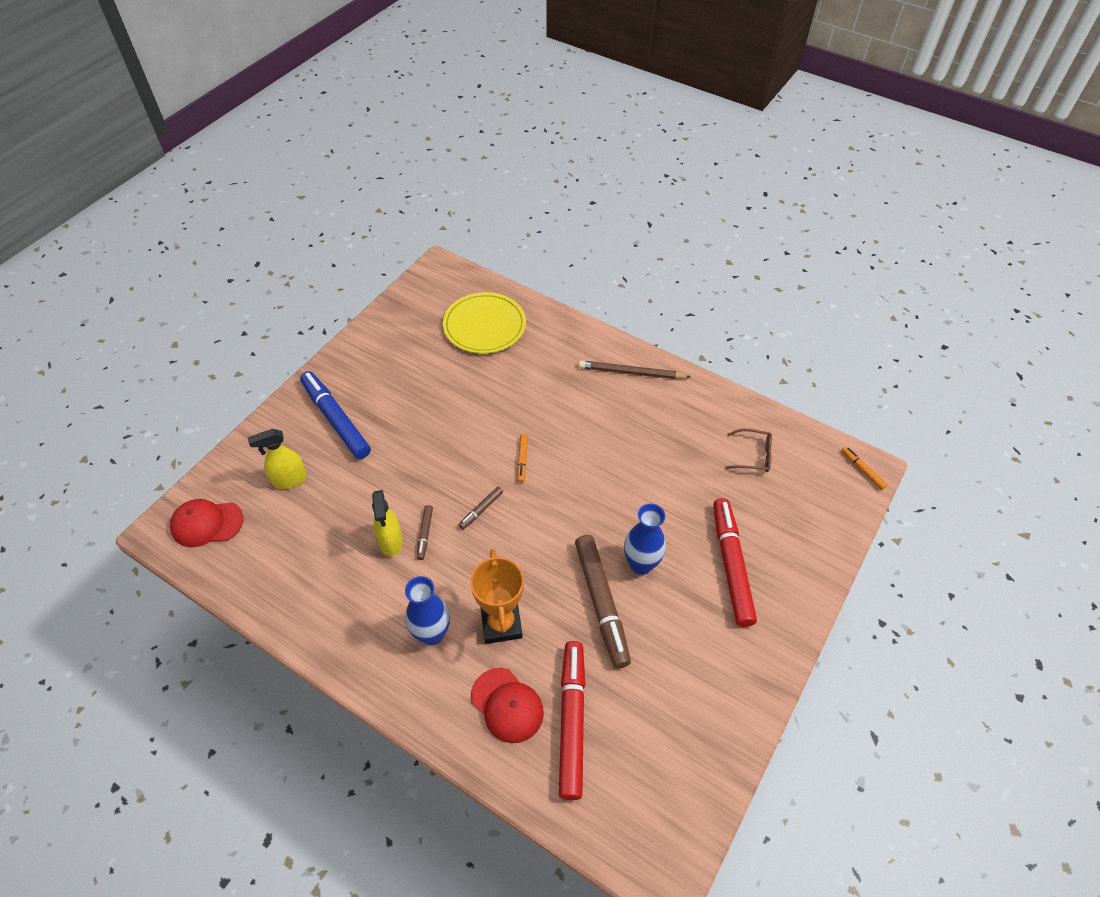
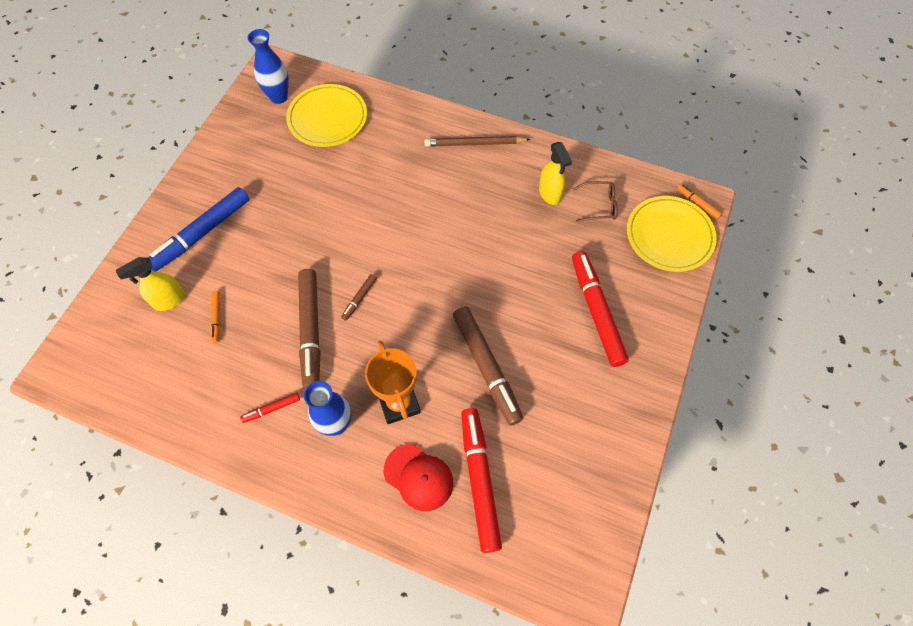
camera: 10 degrees left, 10 degrees up
red cap [170,499,243,547] -> none
blue marker [300,371,371,459] -> blue marker turned 90 degrees counterclockwise [148,187,249,271]
yellow spray bottle [372,490,403,557] -> yellow spray bottle moved to [539,142,572,205]
brown marker [417,505,433,560] -> brown marker [298,269,321,389], size x2.24
orange marker [517,434,528,483] -> orange marker moved to [210,291,220,343]
blue vase [624,504,666,575] -> blue vase moved to [248,29,289,104]
none -> red marker [240,393,300,423]
none -> yellow plate [627,196,717,272]

